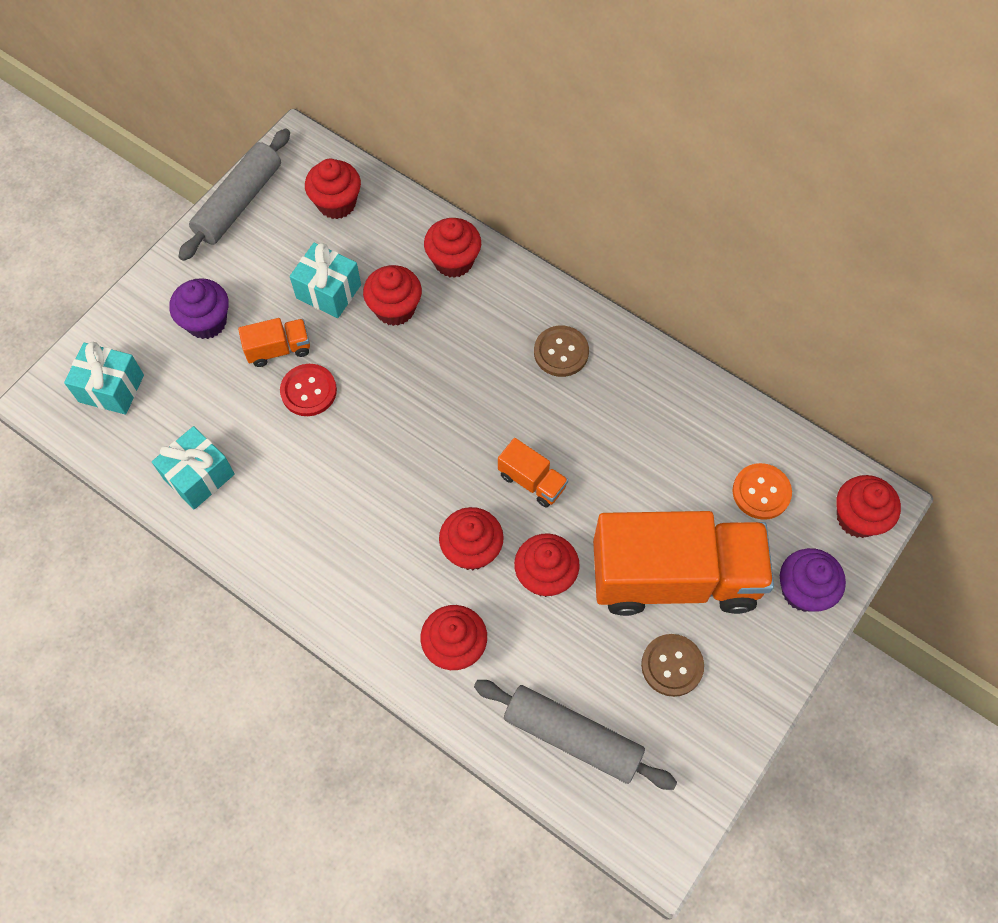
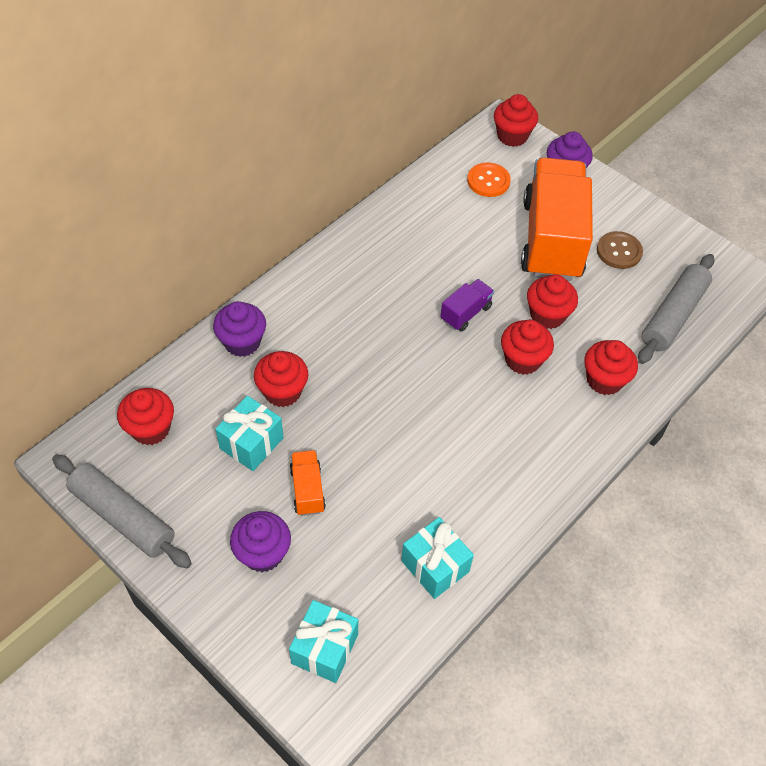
camera: 85 degrees left, 10 degrees down
red button [280,364,337,416] -> none
red cupcake [424,218,481,278] -> purple cupcake [213,301,266,357]
orange truck [498,438,568,508] -> purple truck [440,279,494,332]
brown button [534,325,589,377] -> none

